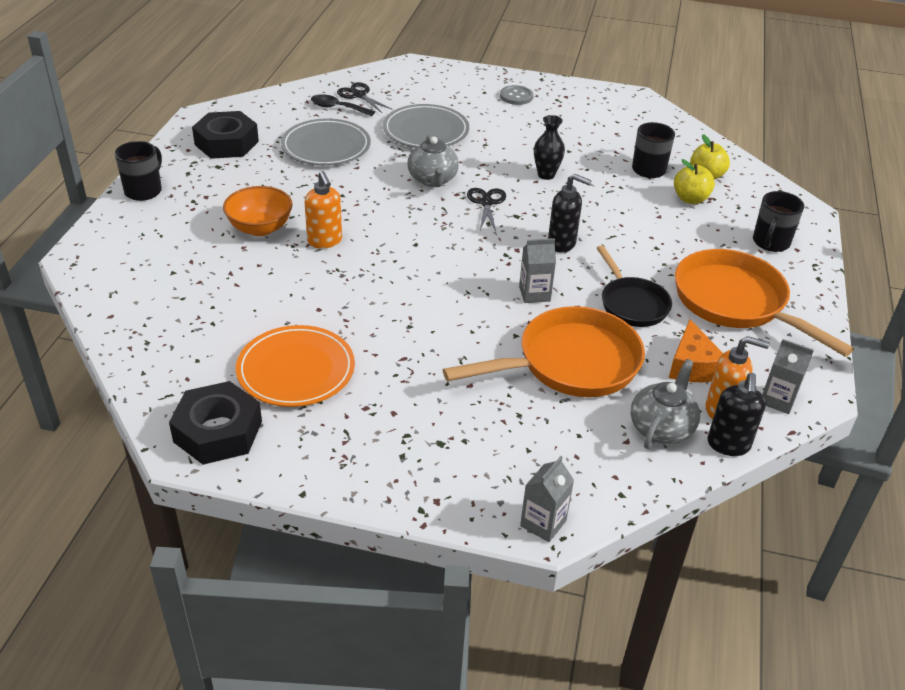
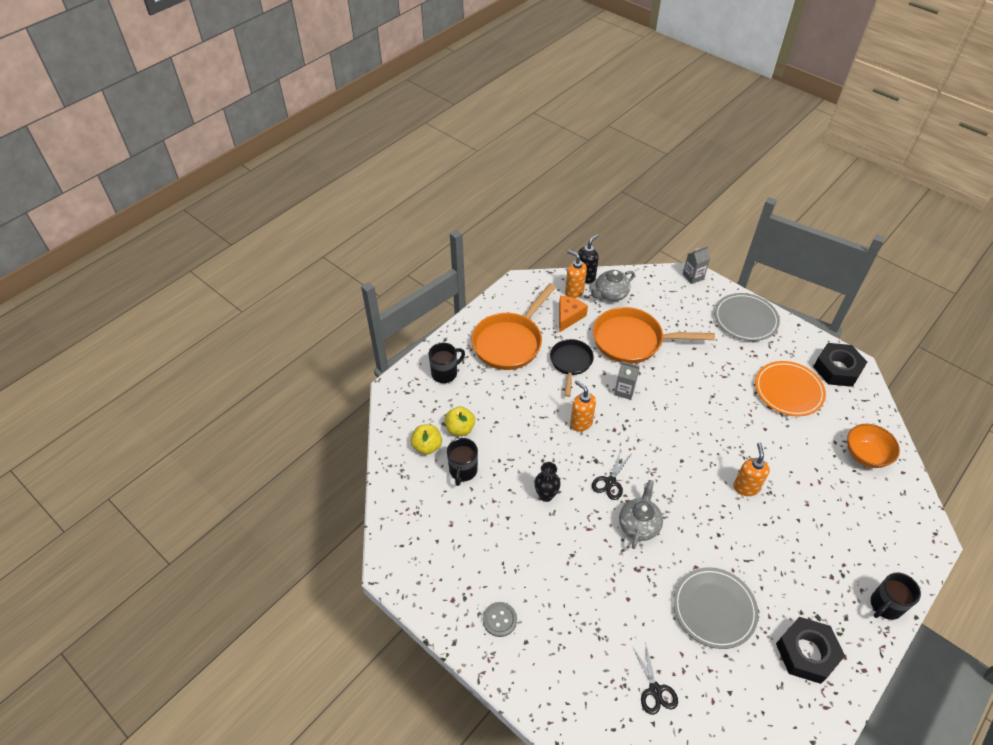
camera: 150 degrees left, 10 degrees up
orange bowl [223,186,293,236] -> orange bowl moved to [847,424,900,468]
black spoon [311,94,375,116] -> none
grey plate [383,104,469,148] -> grey plate moved to [714,293,780,341]
black soap dispenser [548,174,591,252] -> orange soap dispenser [570,380,596,432]
orange pan [675,249,854,357] -> orange pan turned 45 degrees clockwise [472,283,556,370]
grey carton [762,339,814,414] -> none

